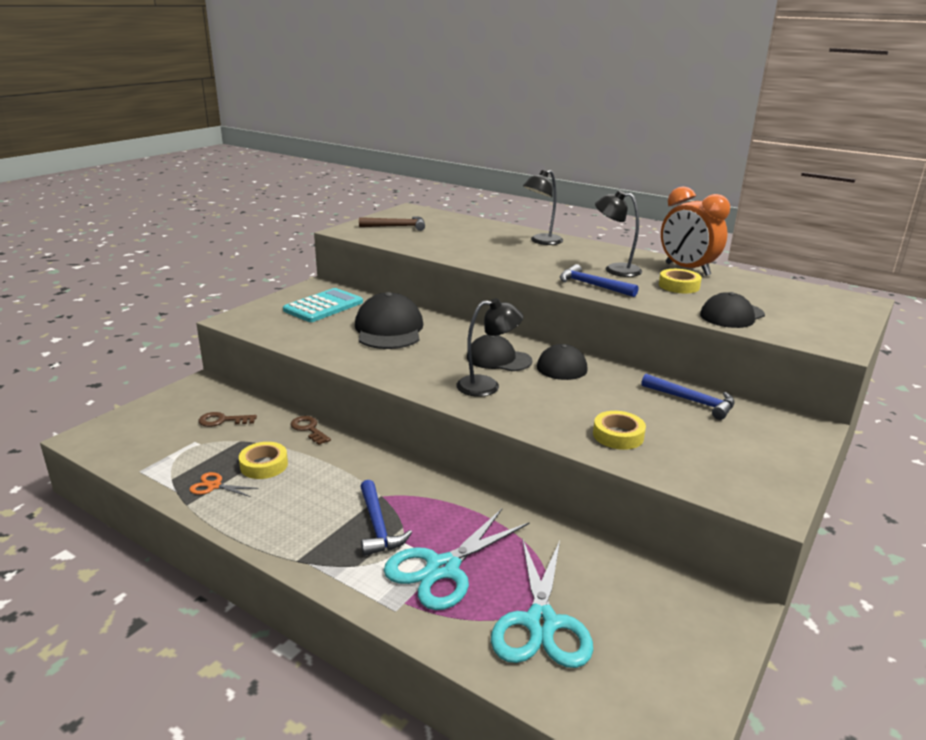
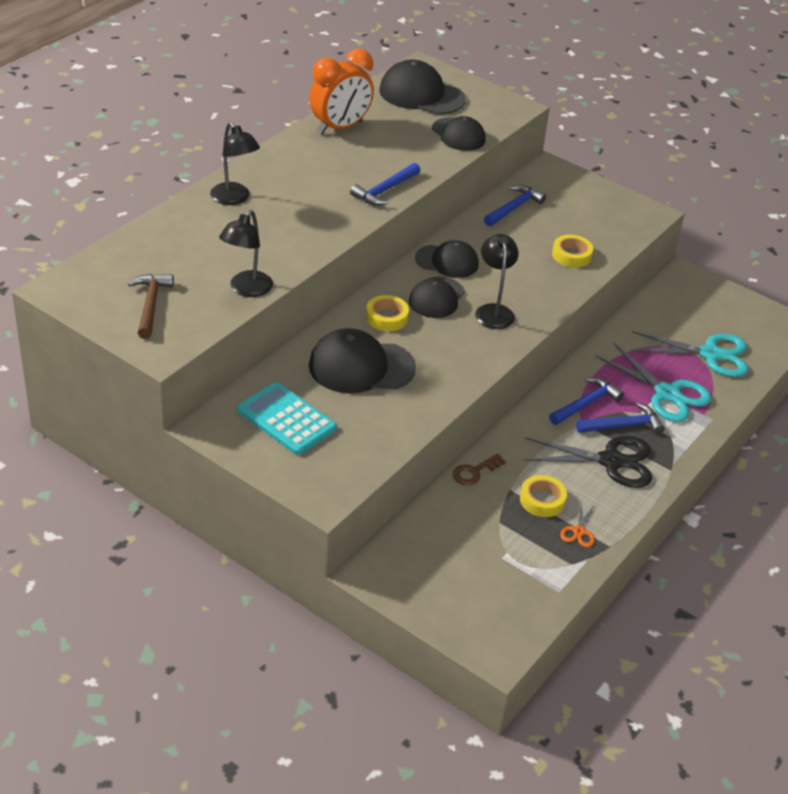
camera: 90 degrees left, 15 degrees up
brown key [199,412,257,427] -> none
black lamp [595,190,642,277] -> black lamp moved to [219,210,273,297]
yellow tape [659,269,702,293] -> yellow tape moved to [366,295,409,331]
none -> black cap [379,60,466,115]
none -> black scissors [524,436,652,488]
none -> blue hammer [549,377,624,425]

